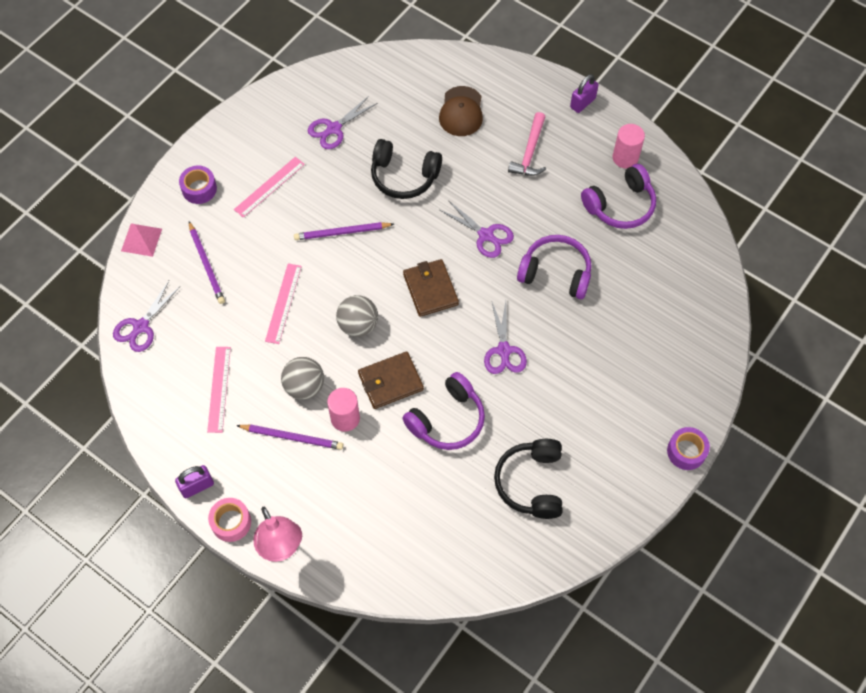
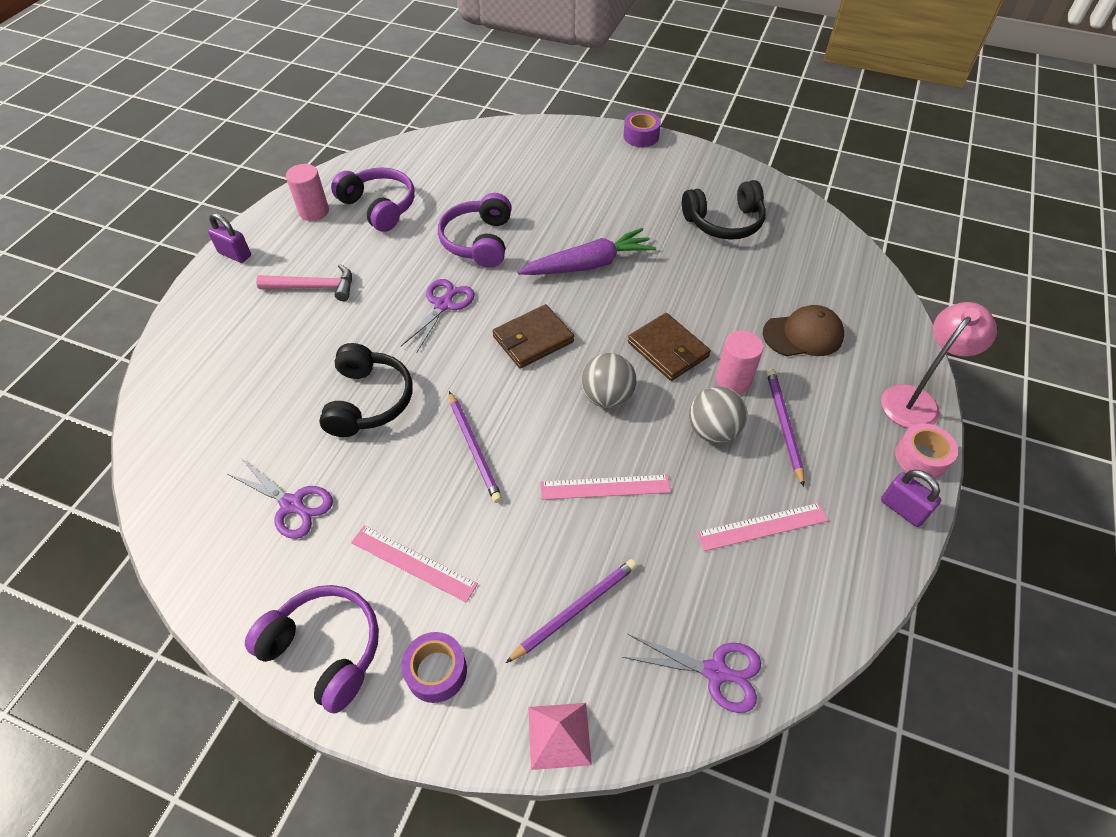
camera: 105 degrees left, 10 degrees down
purple headphones [403,372,485,450] -> purple headphones moved to [245,585,379,714]
brown cap [439,86,483,136] -> brown cap moved to [763,305,844,356]
purple scissors [484,301,527,374] -> purple carrot [518,228,656,275]

